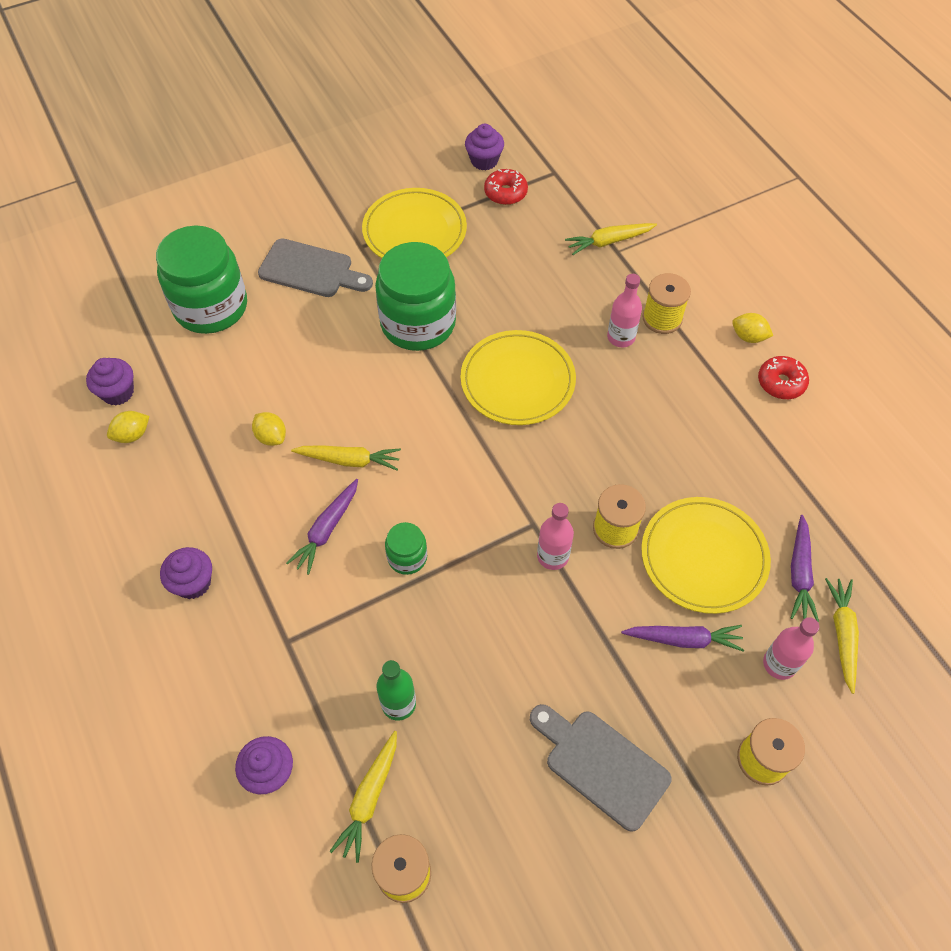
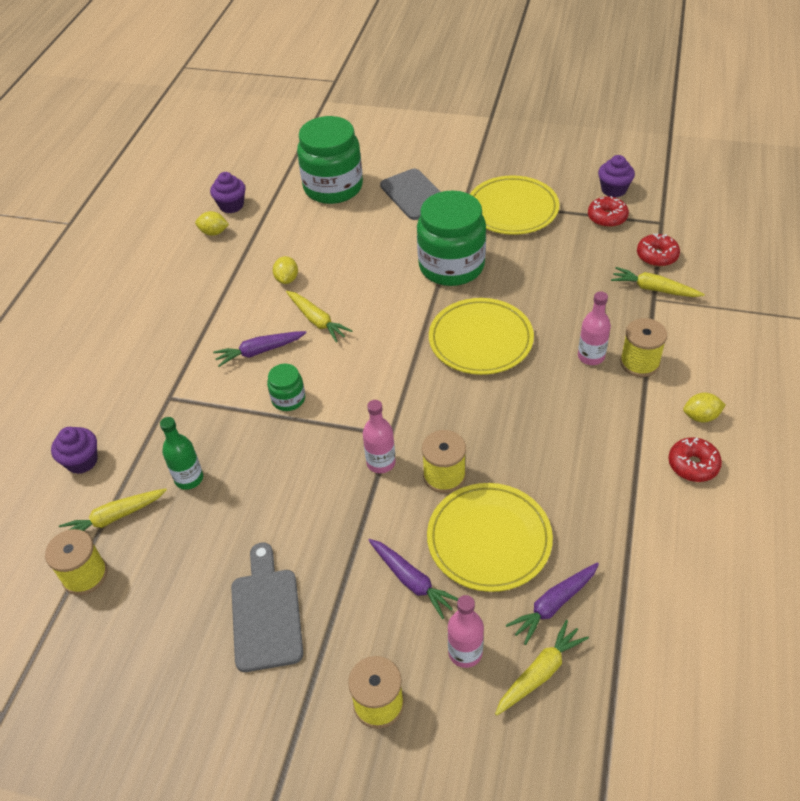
camera: 45 degrees right, 10 degrees down
purple cupcake [160,547,212,599] -> none
yellow lemon [732,313,773,343] -> yellow lemon turned 75 degrees counterclockwise [683,393,726,422]
none -> red donut [637,233,680,267]

